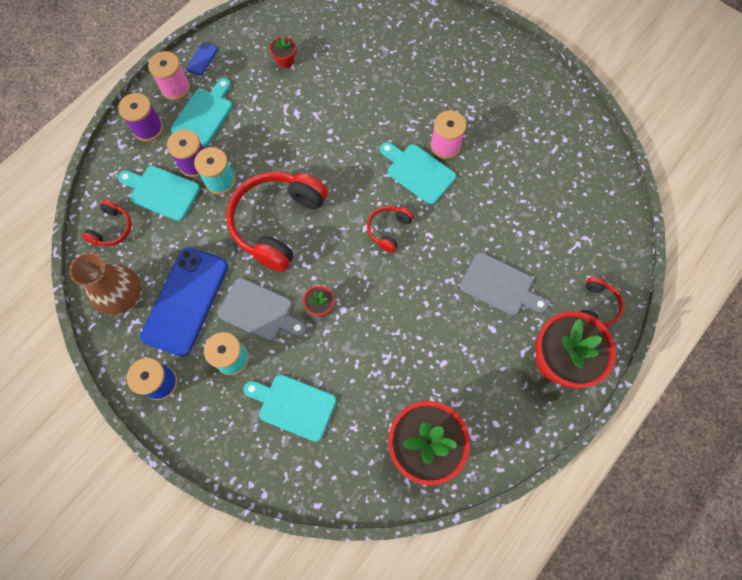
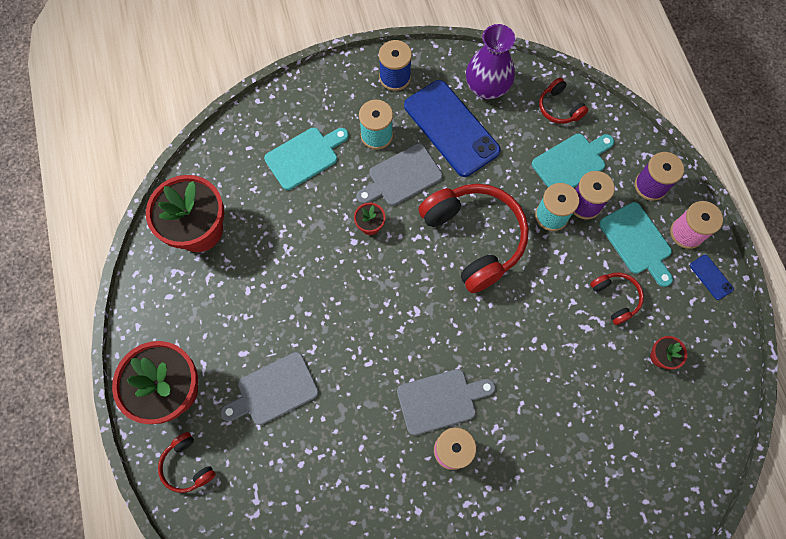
camera: 125 degrees right, 0 degrees up
brown vase [69,252,142,315] -> purple vase [466,24,515,99]
red headphones [367,206,414,253] -> red headphones moved to [590,272,644,325]
turquoise cutting board [380,142,456,205] -> grey cutting board [397,369,496,435]

